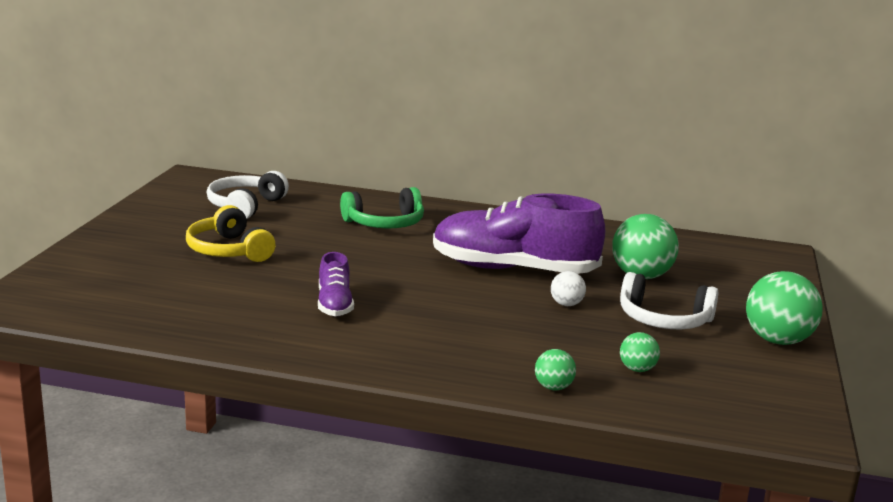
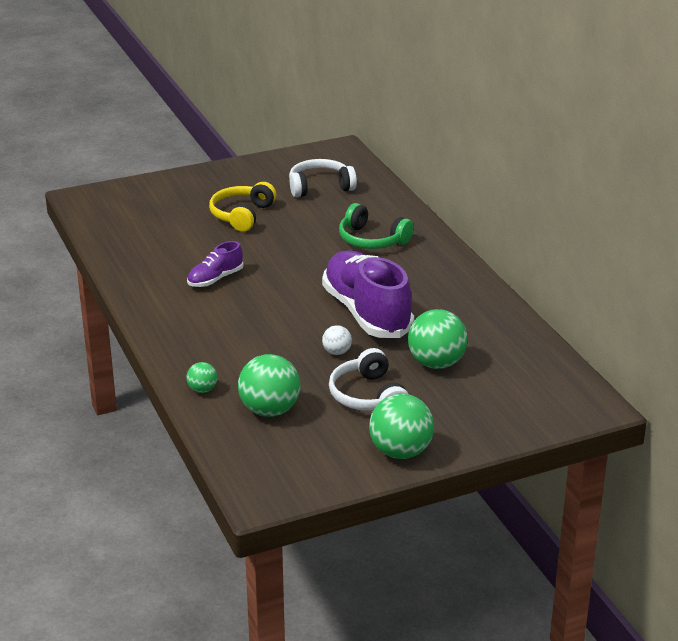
camera: 55 degrees right, 10 degrees up
green ball [620,332,660,372] -> green ball [238,354,300,417], size x1.97

